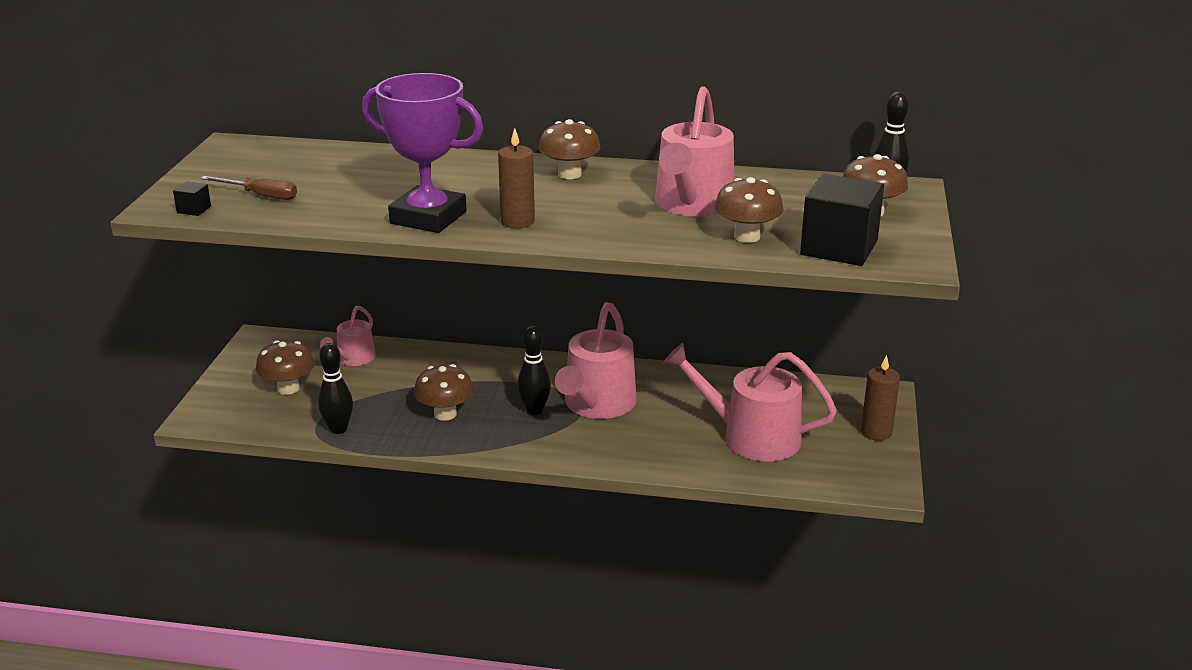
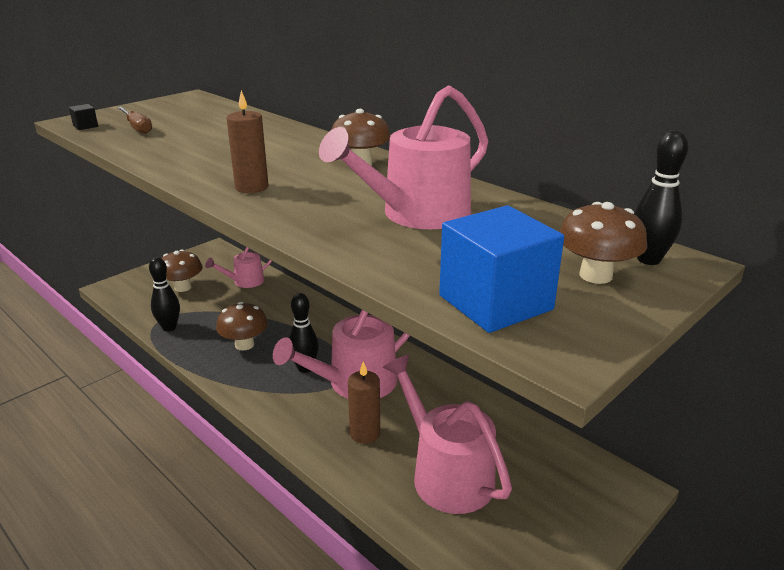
camera: 35 degrees right, 0 degrees up
purple trophy [362,73,483,233] -> none
brown mushroom [714,177,784,243] -> none
black cube [800,174,884,266] -> blue cube [439,205,564,333]
brown candle [861,355,900,441] -> brown candle moved to [348,362,380,444]

